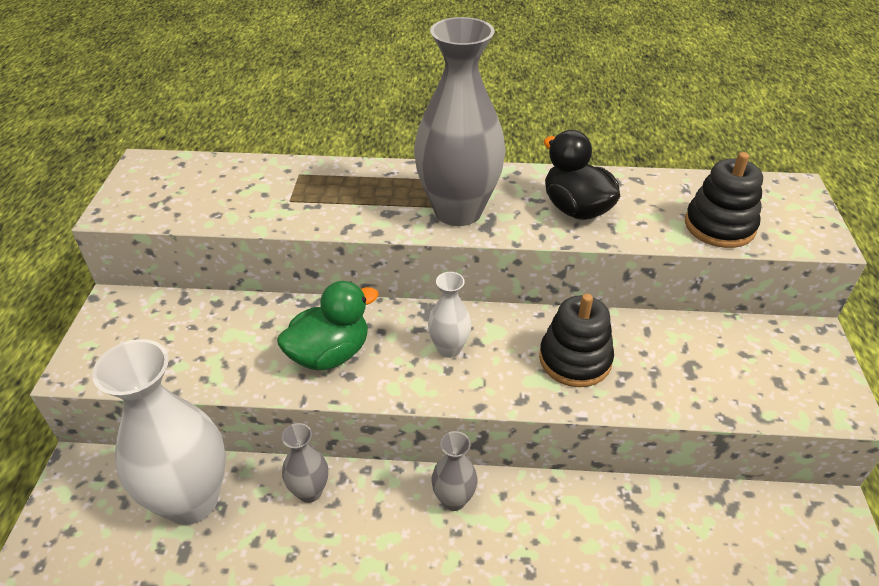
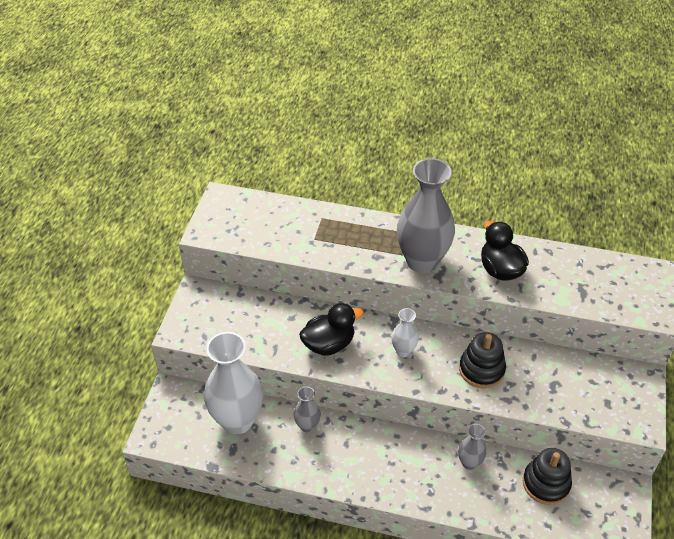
camera: 10 degrees right, 5 degrees up
green duck [277,281,379,370] -> black duck [299,303,364,356]
grey vase [431,431,478,511] -> grey vase moved to [458,424,486,470]
black stacking toy [685,152,763,248] -> black stacking toy moved to [523,448,572,505]

